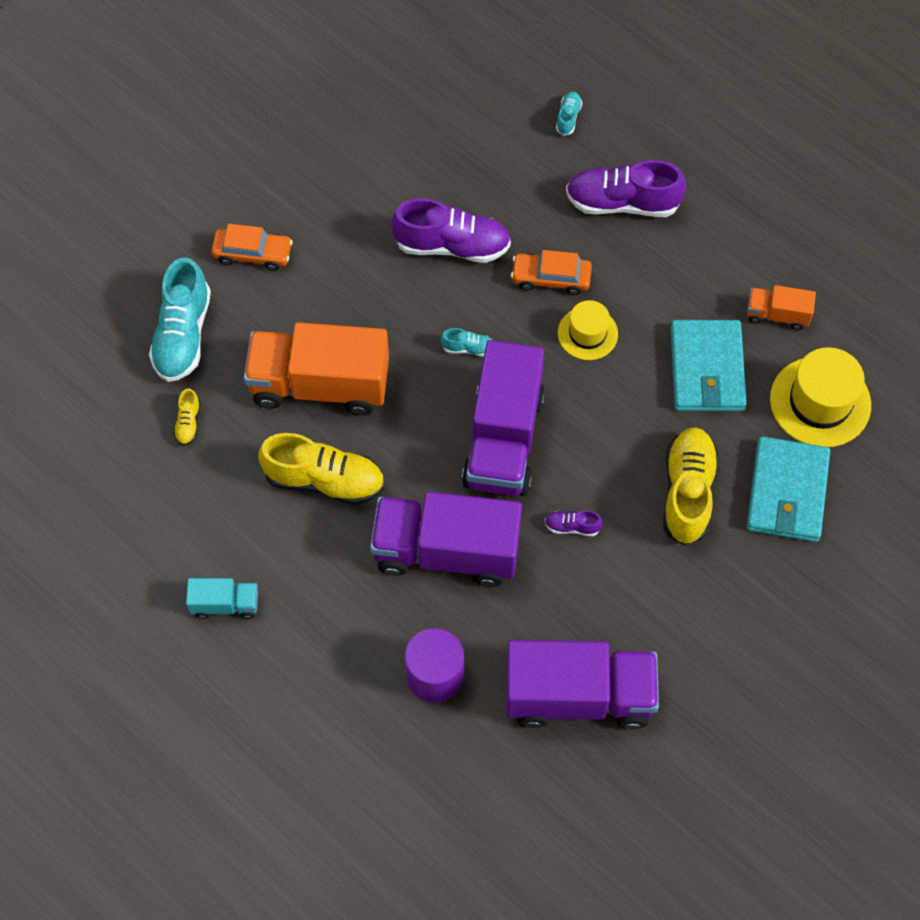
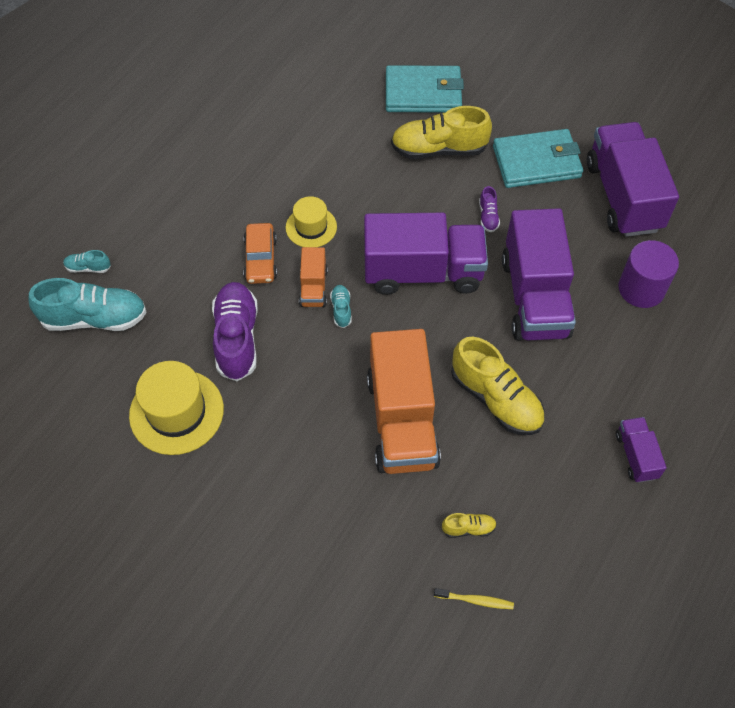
camera: 100 degrees left, 5 degrees down
turquoise shoe [149,257,211,382] -> turquoise shoe moved to [28,278,147,331]
turquoise truck [186,578,258,619] -> purple truck [616,417,666,483]
orange car [211,224,293,271] -> none
yellow shoe [259,433,385,505] -> yellow shoe turned 135 degrees clockwise [451,337,545,435]
purple shoe [566,160,686,217] -> none
turquoise wallet [671,320,747,411] -> turquoise wallet moved to [493,129,583,188]
orange truck [747,285,816,331] -> orange truck moved to [299,247,328,307]
yellow hat [770,347,871,447] -> yellow hat moved to [129,361,224,455]
none -> yellow toothbrush [434,588,514,609]

